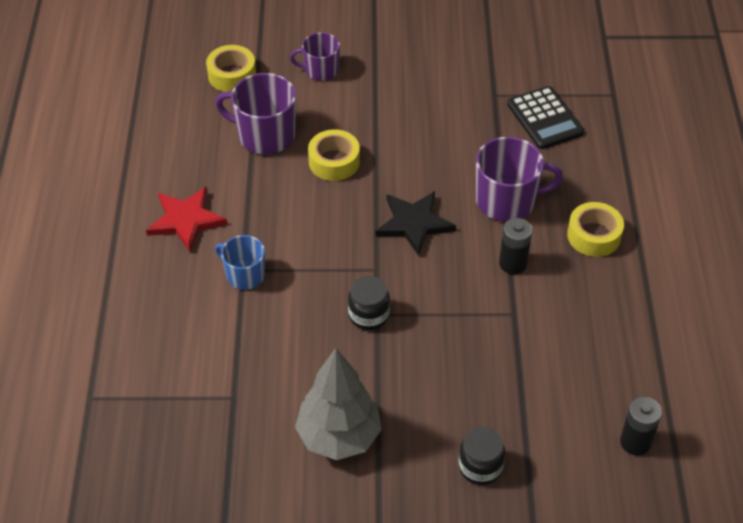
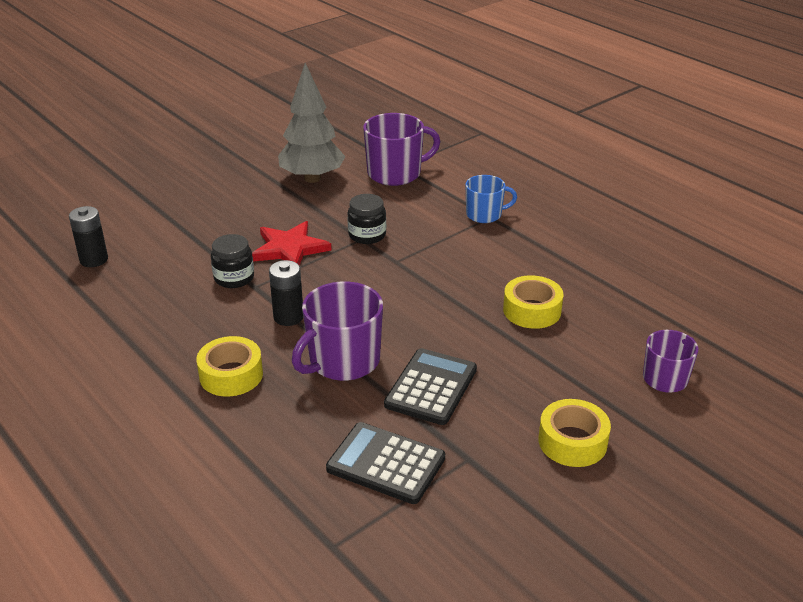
camera: 140 degrees right, 15 degrees down
red star [146,186,227,252] -> red star moved to [252,221,331,265]
yellow tape [206,45,256,92] -> yellow tape moved to [539,399,611,467]
purple mug [215,73,296,154] -> purple mug moved to [363,113,440,186]
black star [376,191,456,256] -> none
black jar [458,427,505,485] -> black jar moved to [211,234,254,288]
none -> black calculator [384,348,477,425]

